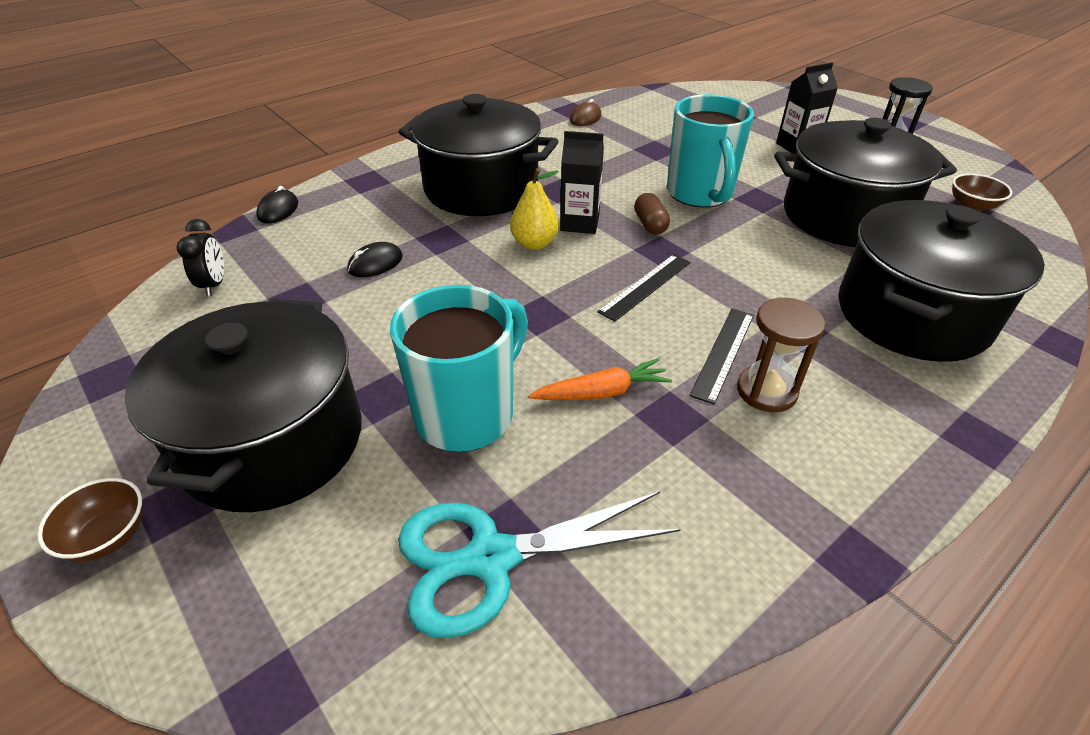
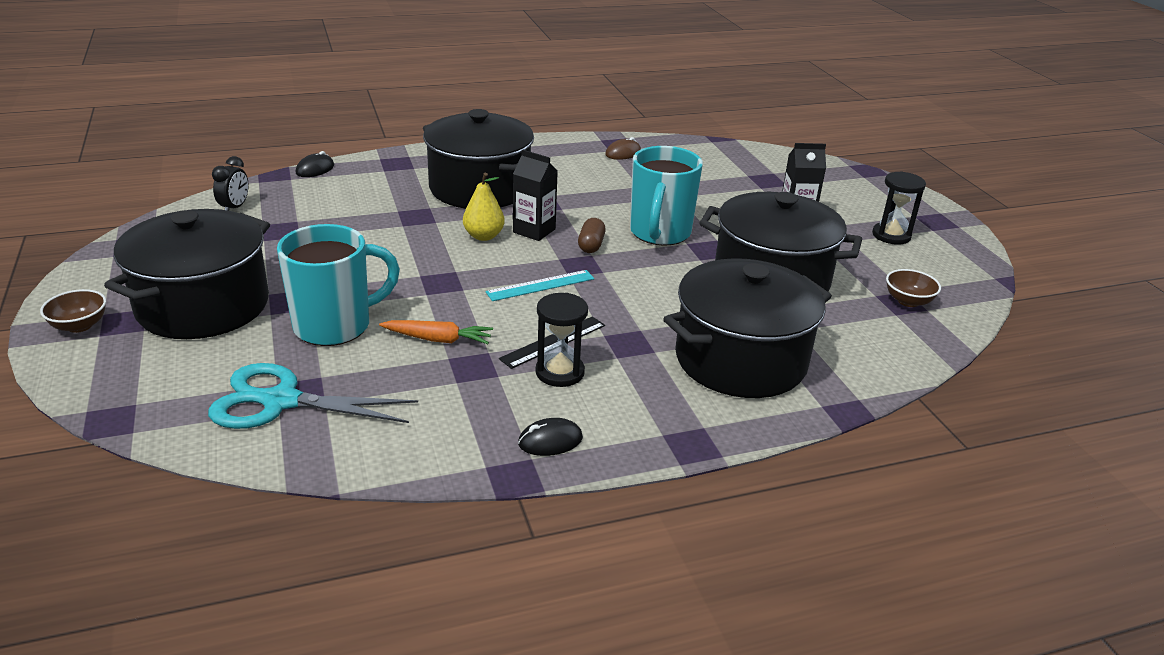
camera: 20 degrees right, 10 degrees down
black mouse [347,242,403,277] -> black mouse moved to [518,418,583,456]
black ruler [597,254,690,322] -> turquoise ruler [485,270,594,301]
brown hourglass [737,298,826,412] -> black hourglass [535,293,588,387]

